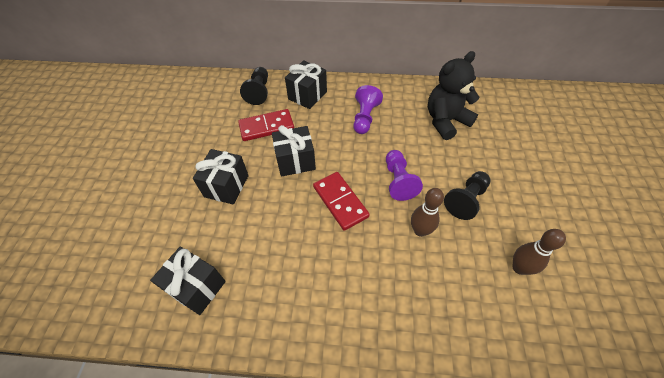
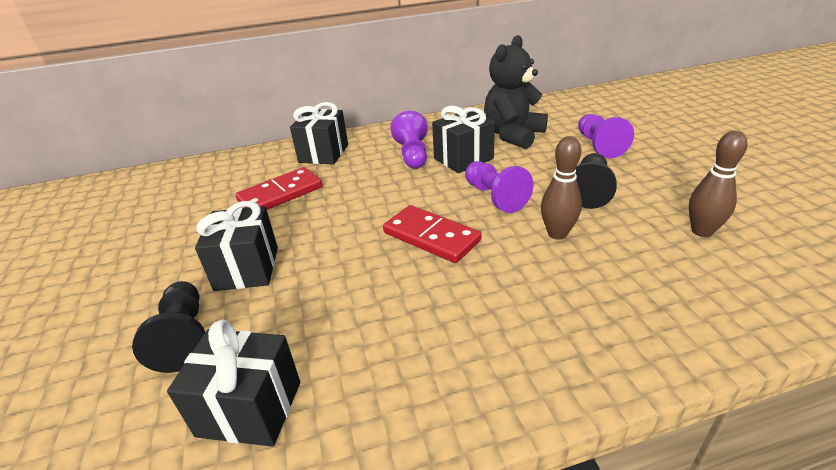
camera: 20 degrees left, 20 degrees down
black pawn [240,67,268,105] -> black pawn moved to [132,281,205,373]
black gift [272,125,316,177] -> black gift moved to [432,106,495,173]
none -> purple pawn [578,114,634,158]

